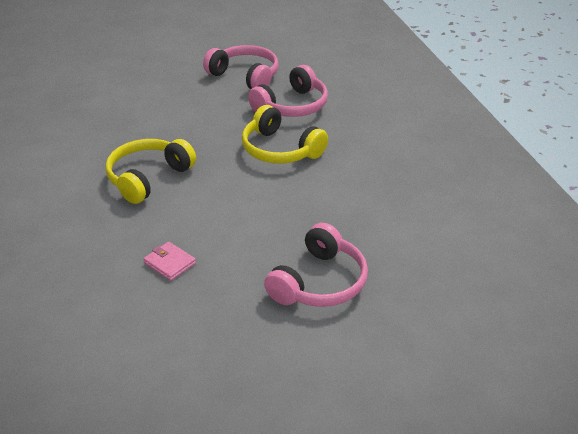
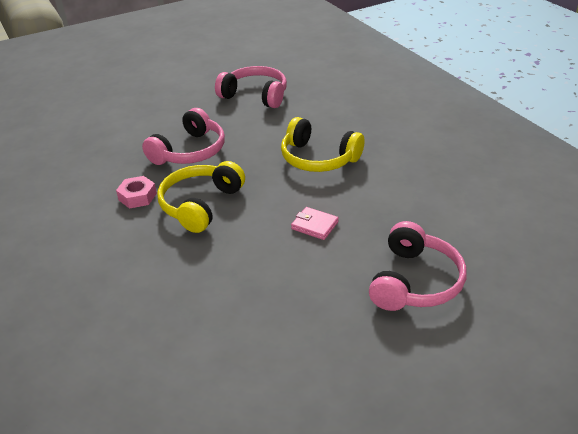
camera: 10 degrees left, 0 degrees up
pink wallet [144,242,196,281] -> pink wallet moved to [291,207,339,240]
pink headphones [248,65,328,117] -> pink headphones moved to [142,108,225,165]
none -> pink nut [116,176,157,209]

